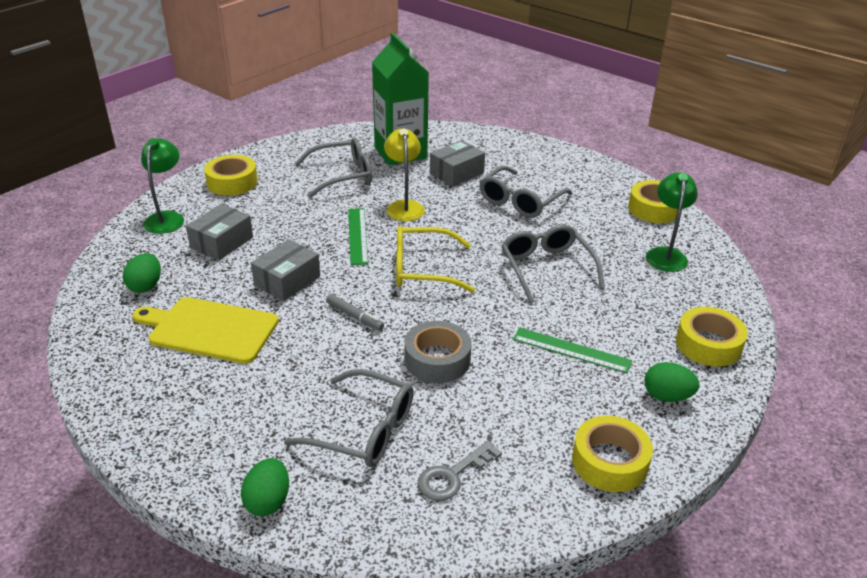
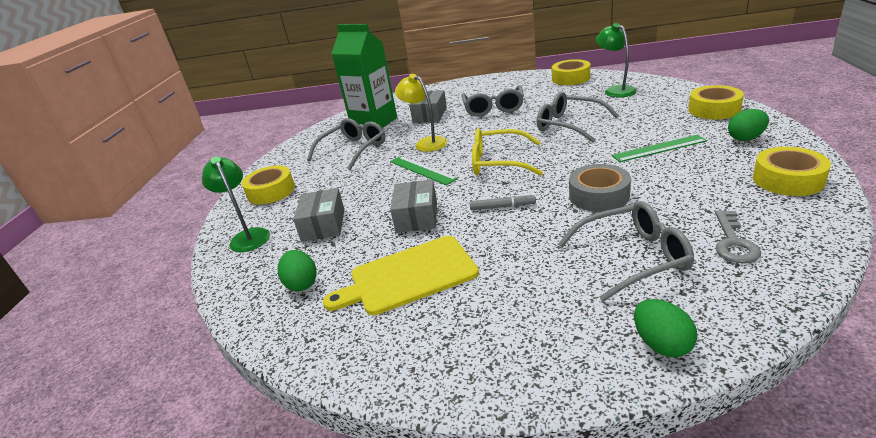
camera: 30 degrees left, 5 degrees down
yellow glasses [396,226,475,293] -> yellow glasses turned 45 degrees clockwise [472,129,543,175]

